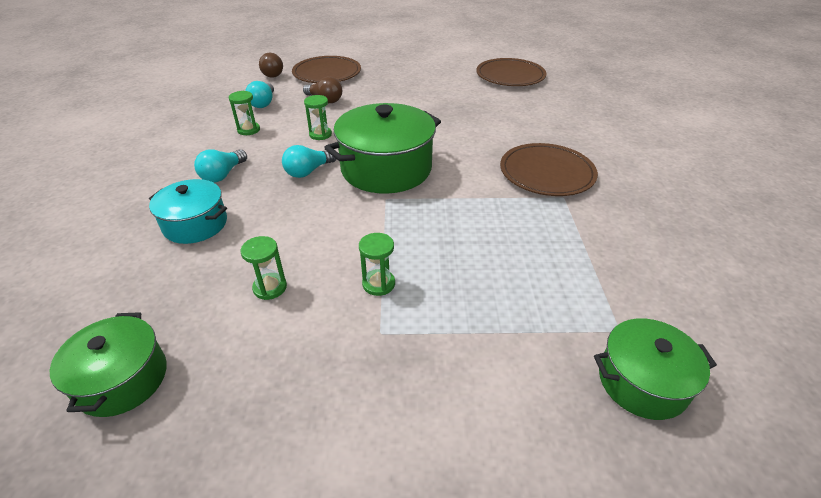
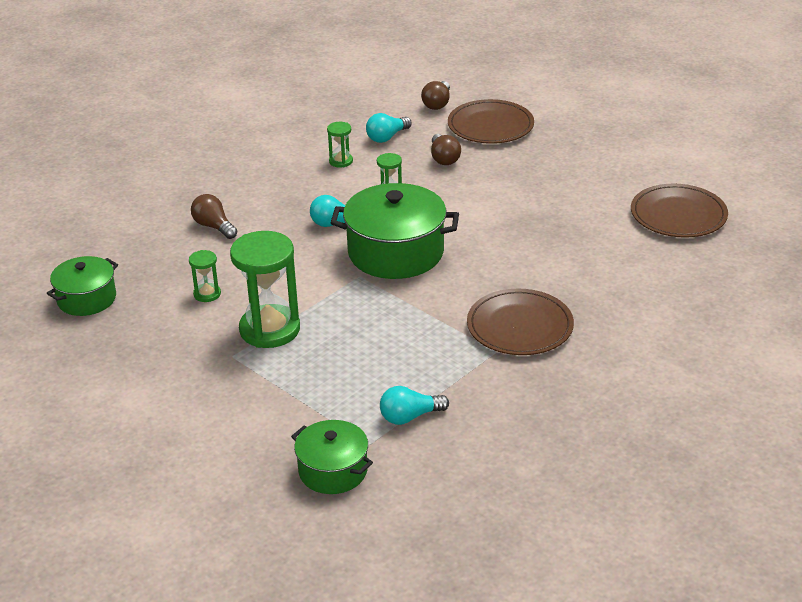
camera: 45 degrees right, 5 degrees down
turquoise pot [149,179,227,244] -> brown light bulb [191,194,237,239]
turquoise light bulb [194,149,247,183] -> turquoise light bulb moved to [380,386,449,425]
green hourglass [359,233,395,296] -> green hourglass [230,231,300,348], size x2.15

